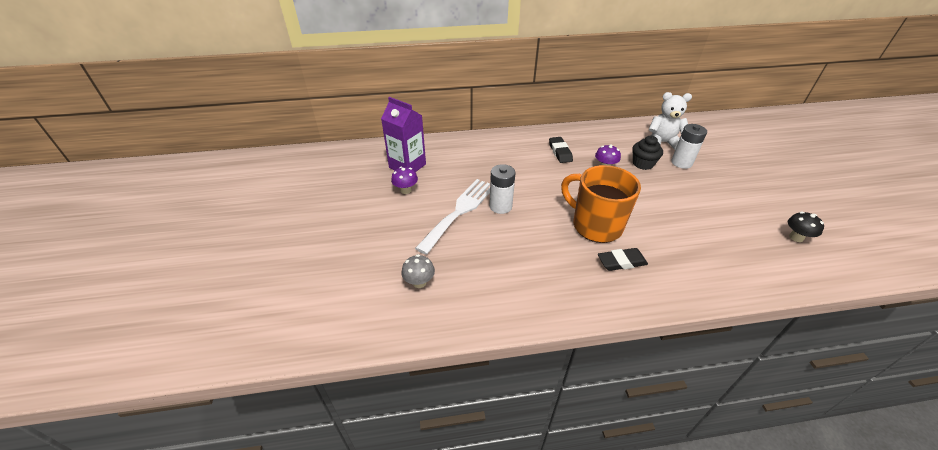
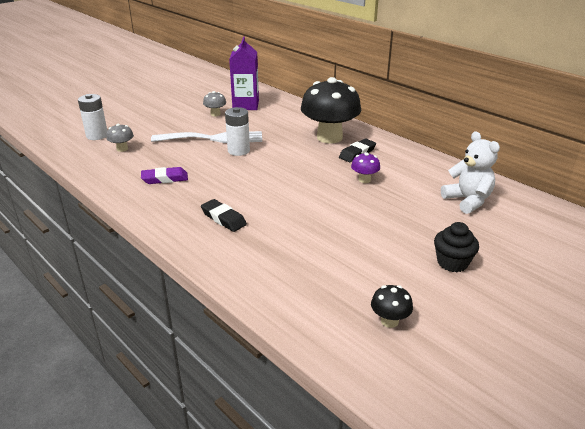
camera: 55 degrees right, 10 degrees down
purple mushroom [391,167,418,194] -> grey mushroom [203,91,226,116]
orange mug [561,165,641,243] -> none
black cupcake [632,136,663,170] -> black cupcake moved to [434,222,479,272]
white battery [671,124,707,169] -> white battery moved to [78,94,107,140]
none -> purple eraser [141,167,188,184]
none -> black mushroom [301,77,361,143]

